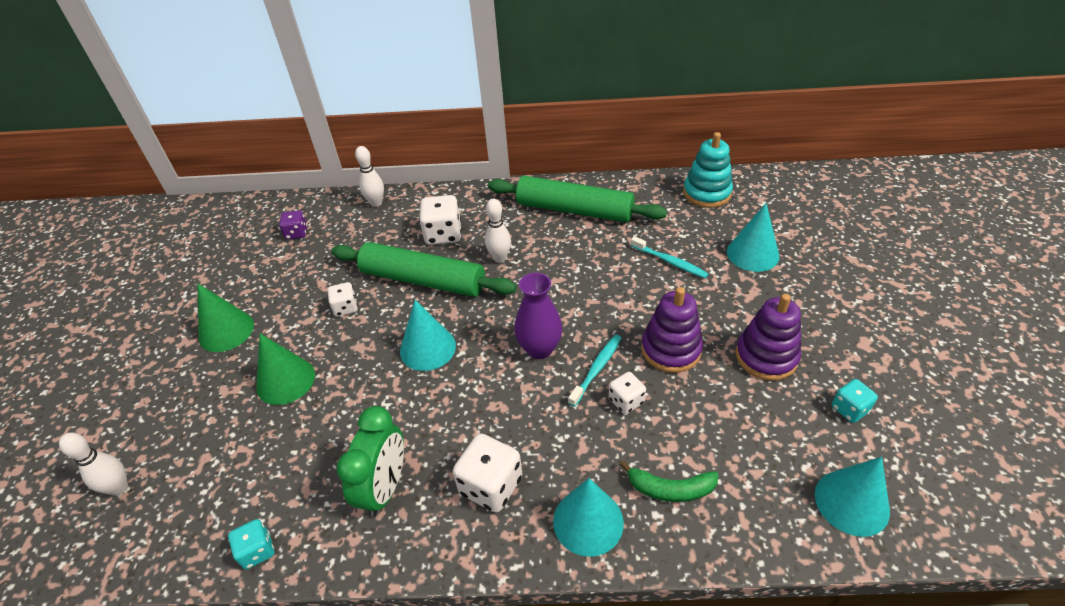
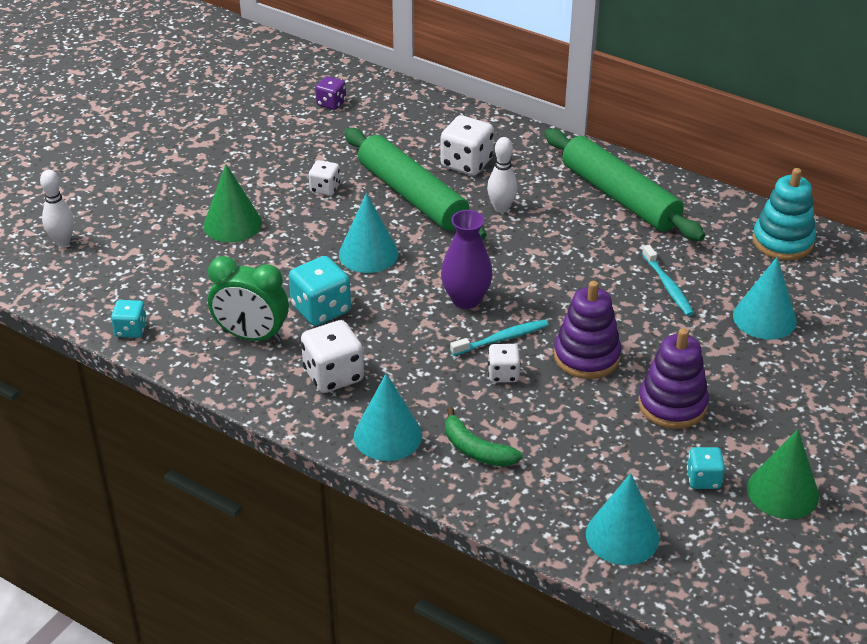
camera: 30 degrees right, 5 degrees down
green cone [197,284,254,352] -> green cone moved to [747,429,819,519]
green clock [337,406,404,517] -> green clock turned 60 degrees clockwise [208,256,289,343]
white bowling pin [355,146,384,207] -> none
none -> turquoise dice [289,256,351,326]

